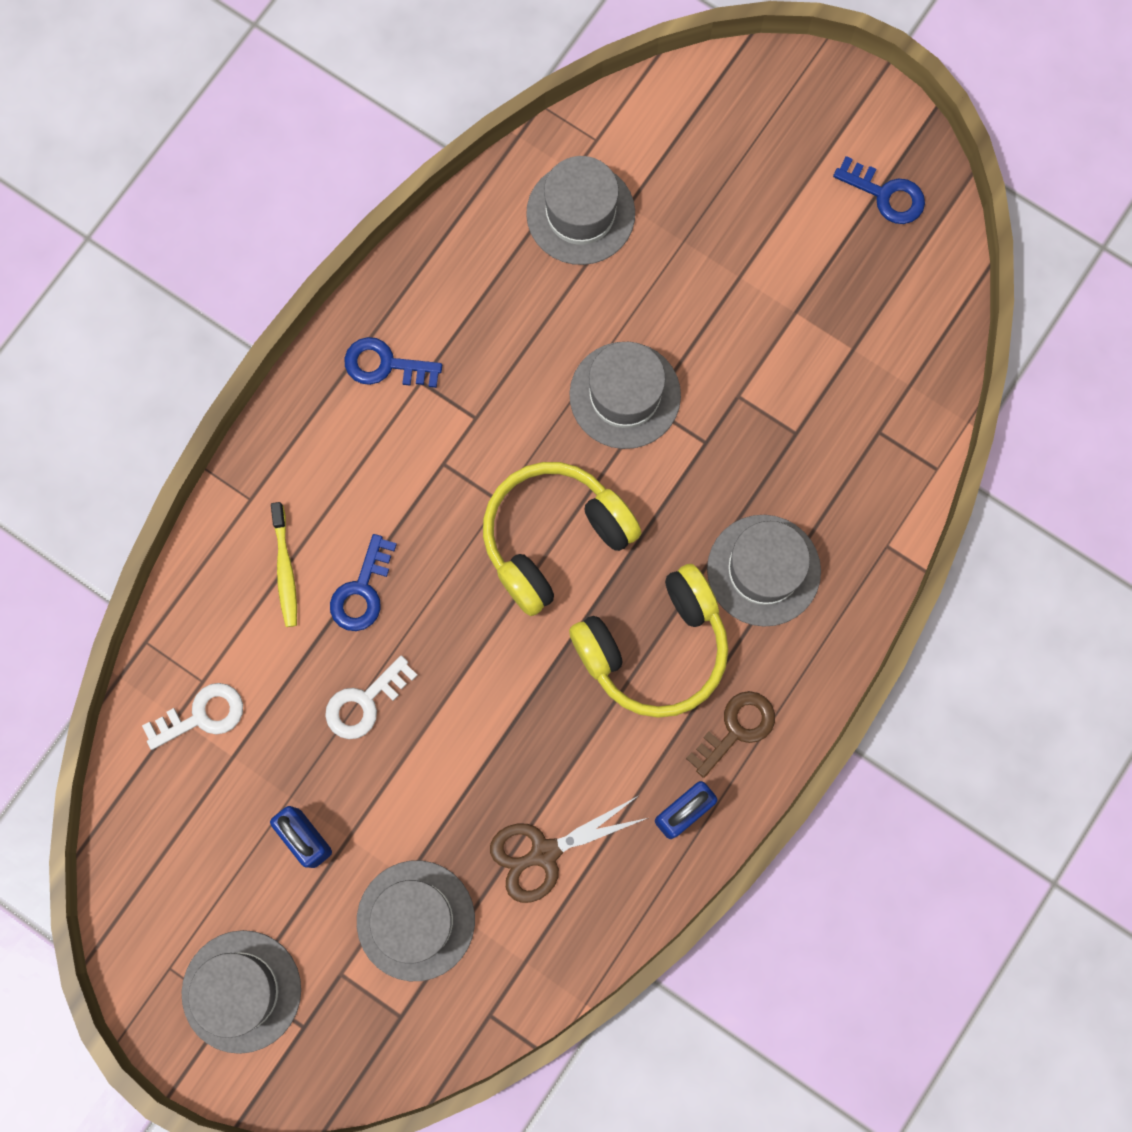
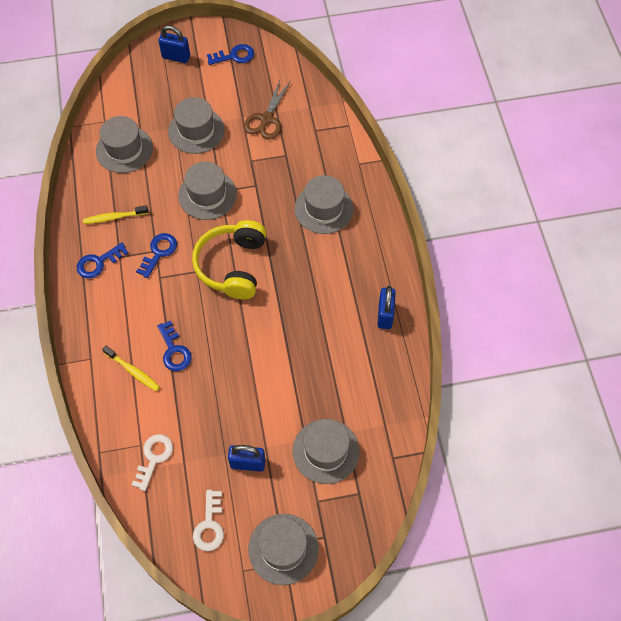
camera: 45 degrees left, 15 degrees down
white key [325,655,418,739] -> white key moved to [193,490,224,551]
brown scissors [490,796,647,903] -> brown scissors moved to [244,80,291,139]
yellow headphones [569,564,728,718] -> none
brown key [686,691,775,778] -> none
none -> yellow toothbrush [83,205,149,224]
none -> blue key [136,233,177,278]
none -> blue padlock [158,25,190,63]
none -> grey hat [168,97,225,154]

